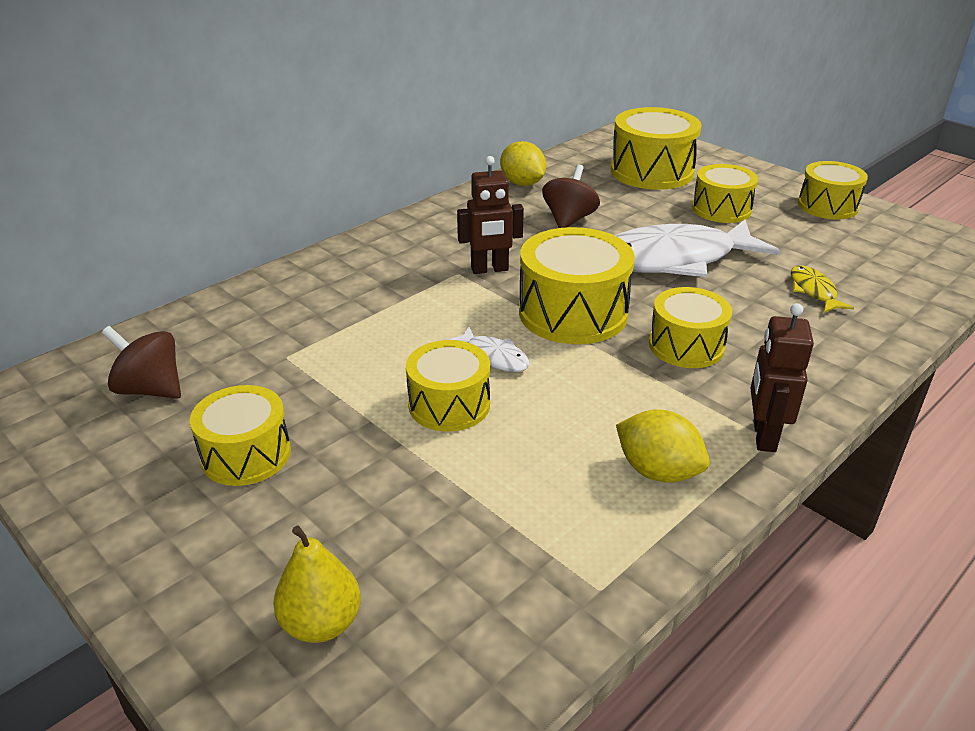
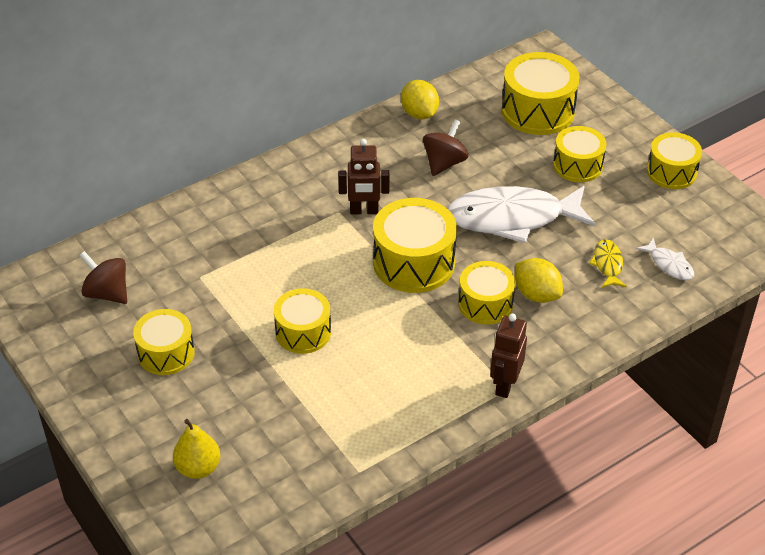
camera: 10 degrees right, 10 degrees up
white fish [447,326,530,372] -> white fish moved to [636,238,694,280]
yellow lemon [616,409,710,483] -> yellow lemon moved to [515,258,563,303]

